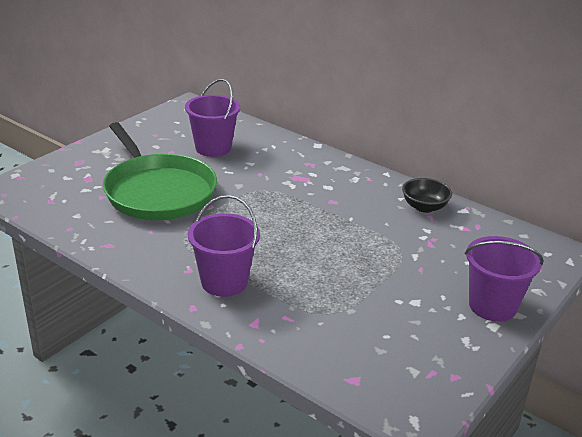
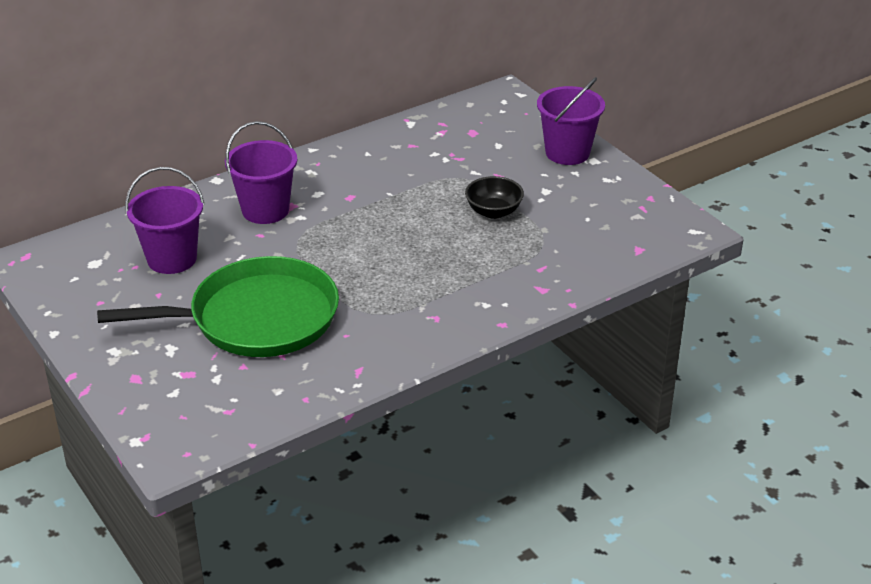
camera: 70 degrees left, 5 degrees up
purple bucket [188,195,260,297] -> purple bucket moved to [225,121,297,224]
black bowl [402,178,452,213] -> black bowl moved to [465,176,524,219]

